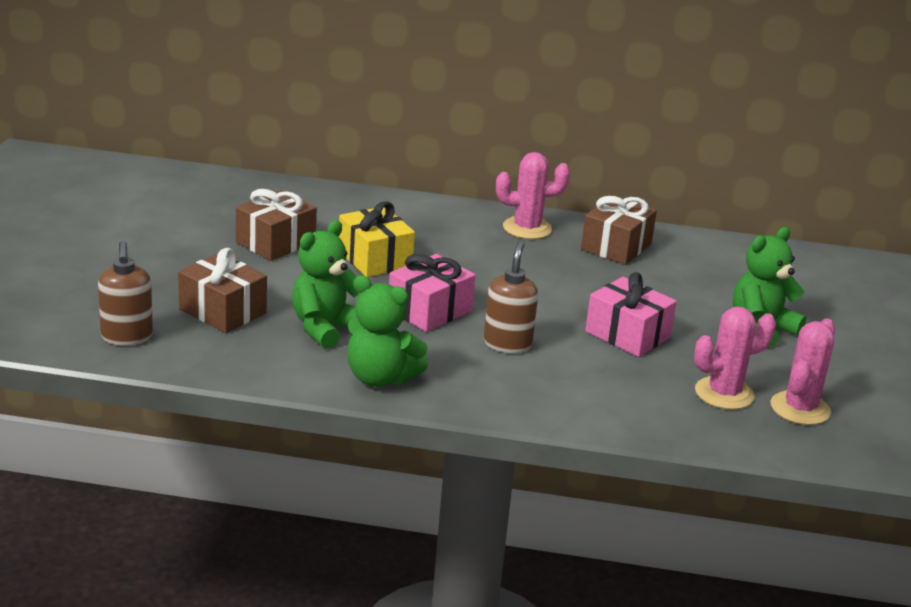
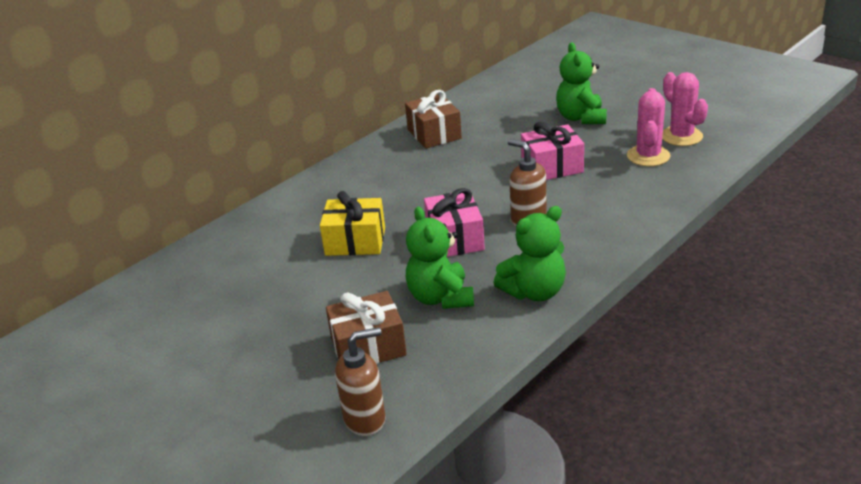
camera: 50 degrees left, 5 degrees up
brown soap dispenser [98,241,153,346] -> brown soap dispenser turned 45 degrees counterclockwise [335,327,386,436]
brown gift [236,189,317,261] -> none
pink cactus [496,152,570,239] -> none

